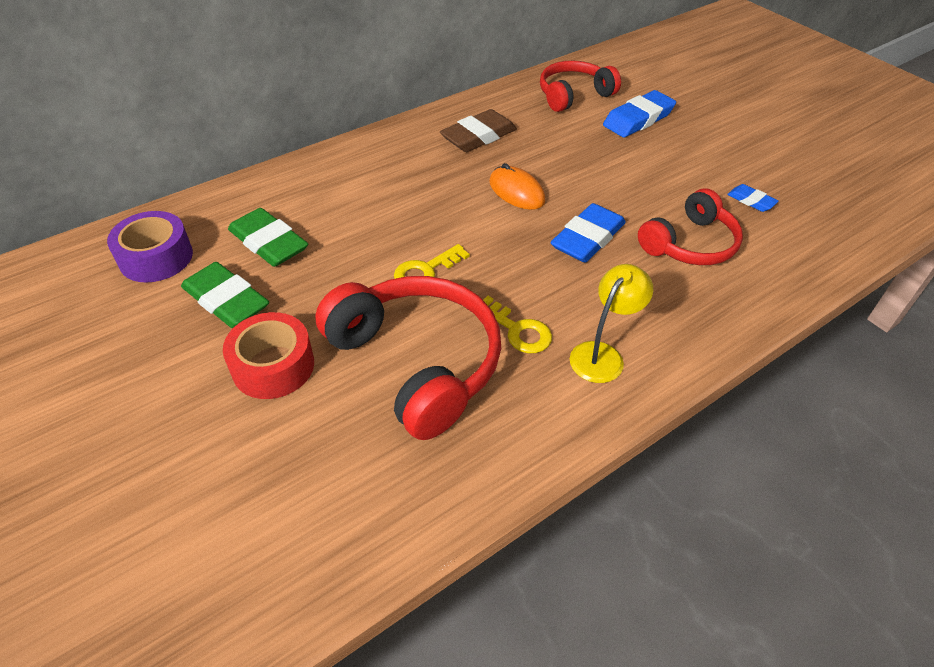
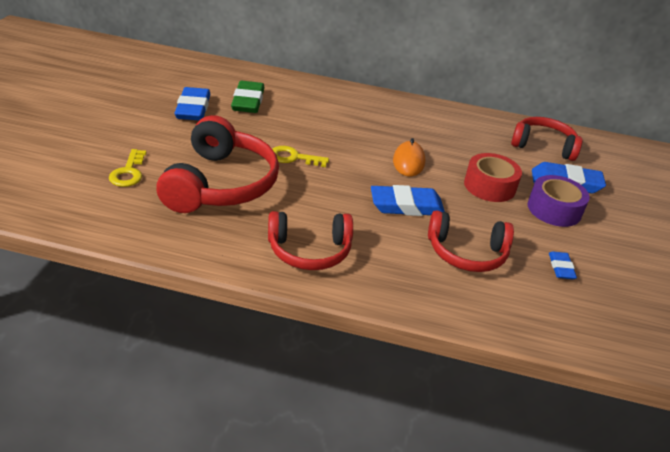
camera: 45 degrees right, 10 degrees down
purple tape [107,211,193,283] -> purple tape moved to [528,175,590,227]
green eraser [181,262,269,328] -> blue eraser [174,87,211,120]
red tape [223,312,314,399] -> red tape moved to [464,153,522,202]
brown eraser [440,109,517,152] -> none
yellow key [483,296,552,353] -> yellow key moved to [109,149,146,187]
yellow lamp [570,264,653,383] -> red headphones [268,211,353,270]

